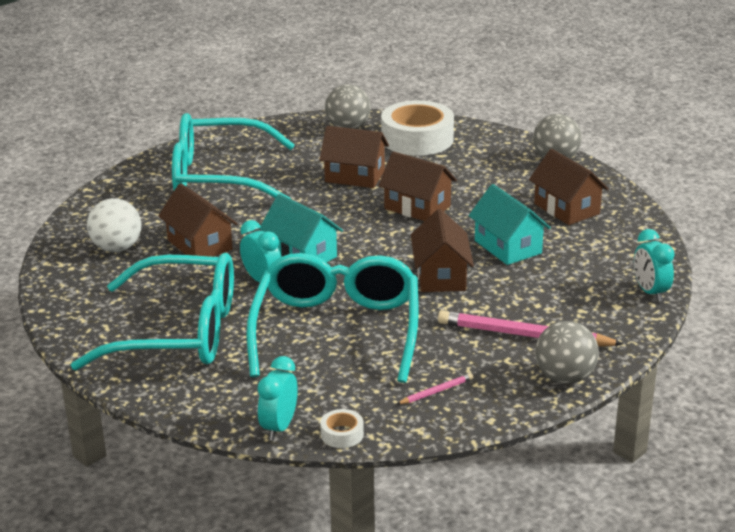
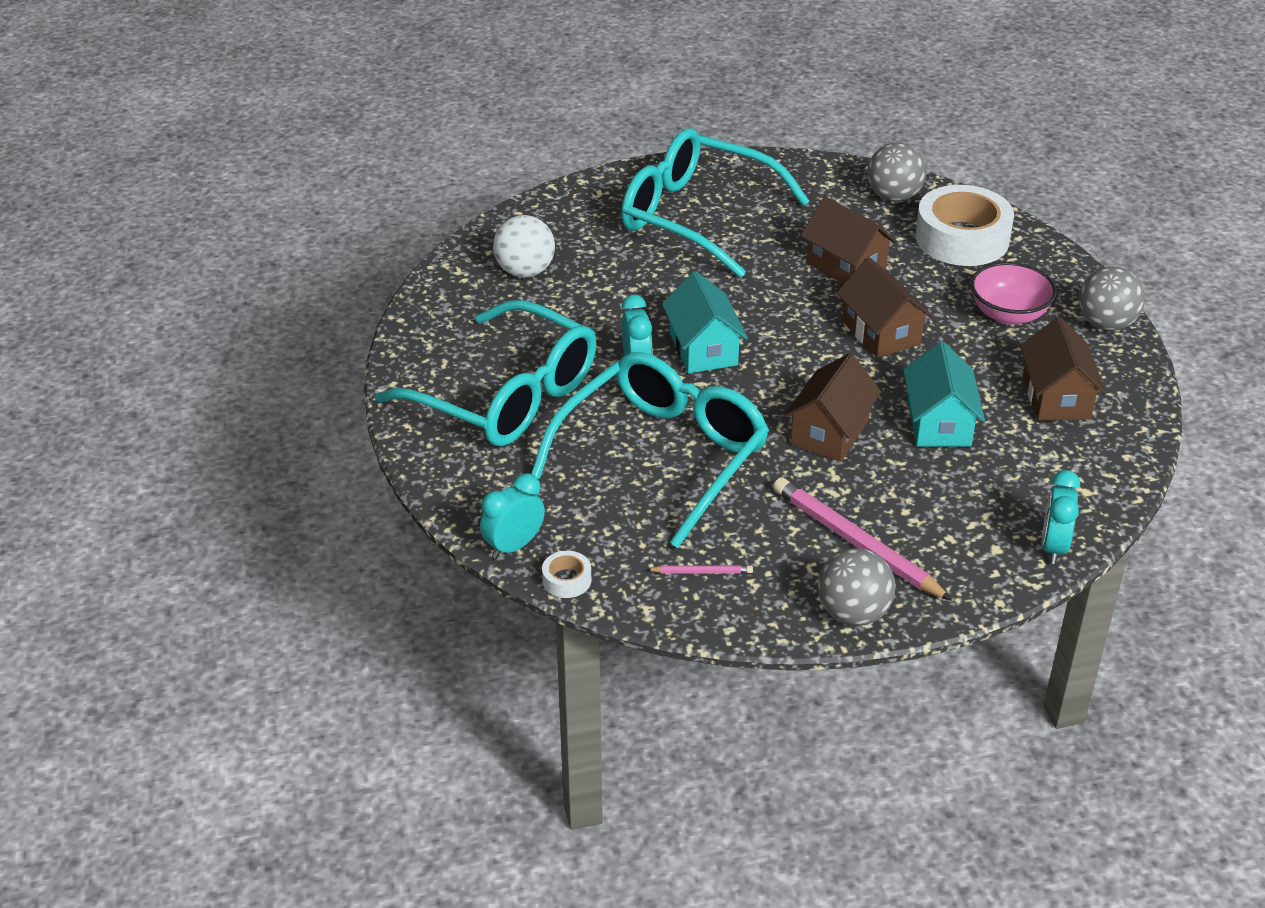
camera: 30 degrees right, 10 degrees up
brown house [158,183,238,257] -> none
none -> pink bowl [971,262,1057,325]

